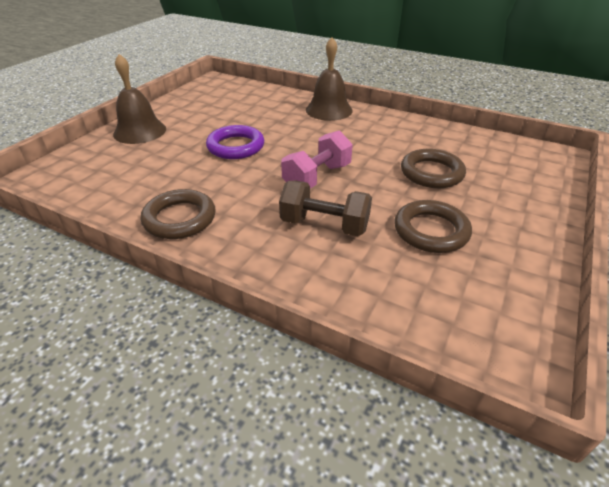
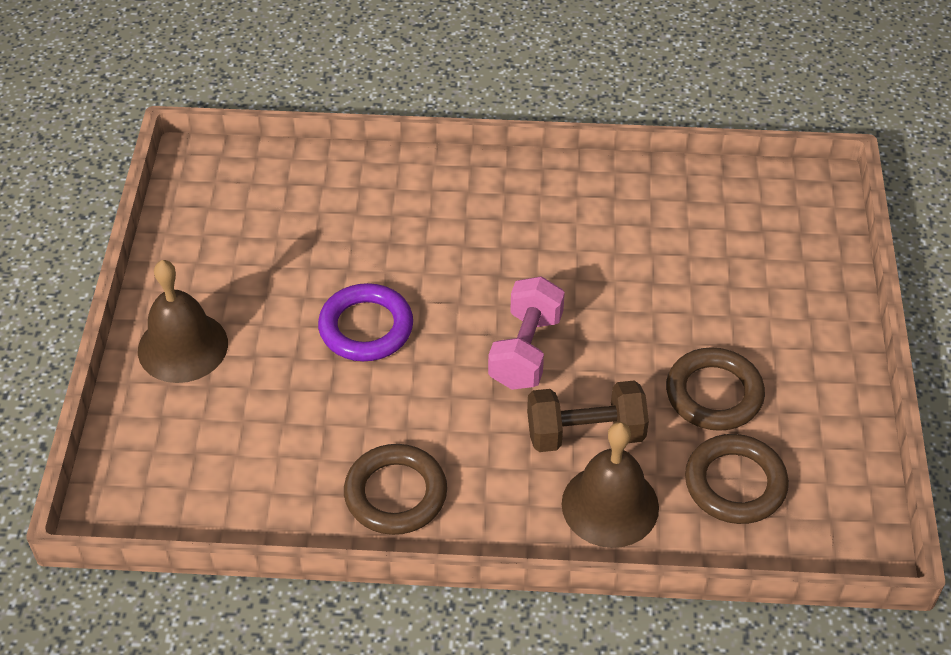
camera: 25 degrees left, 10 degrees up
brown bell [306,37,353,121] -> brown bell moved to [562,422,659,548]
brown ring [401,149,466,188] -> brown ring moved to [685,434,789,524]

